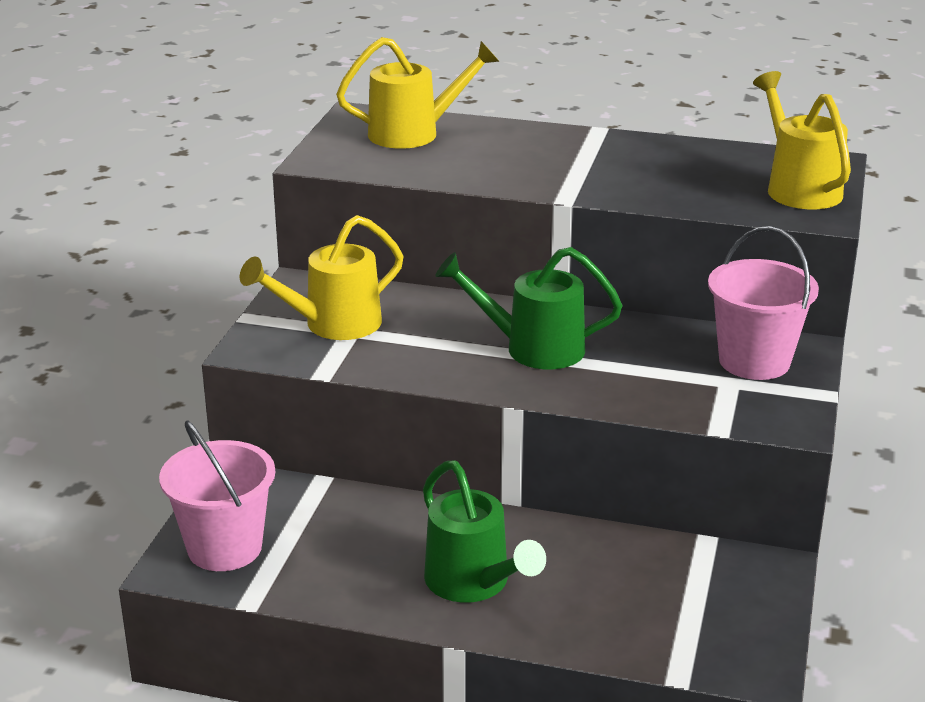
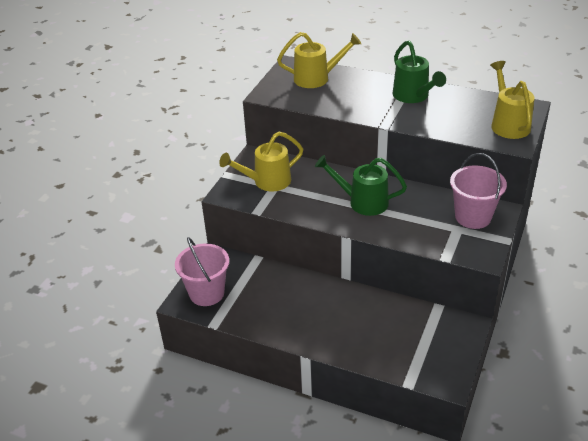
camera: 10 degrees right, 10 degrees up
green watering can [423,461,546,603] -> green watering can moved to [392,40,446,103]

